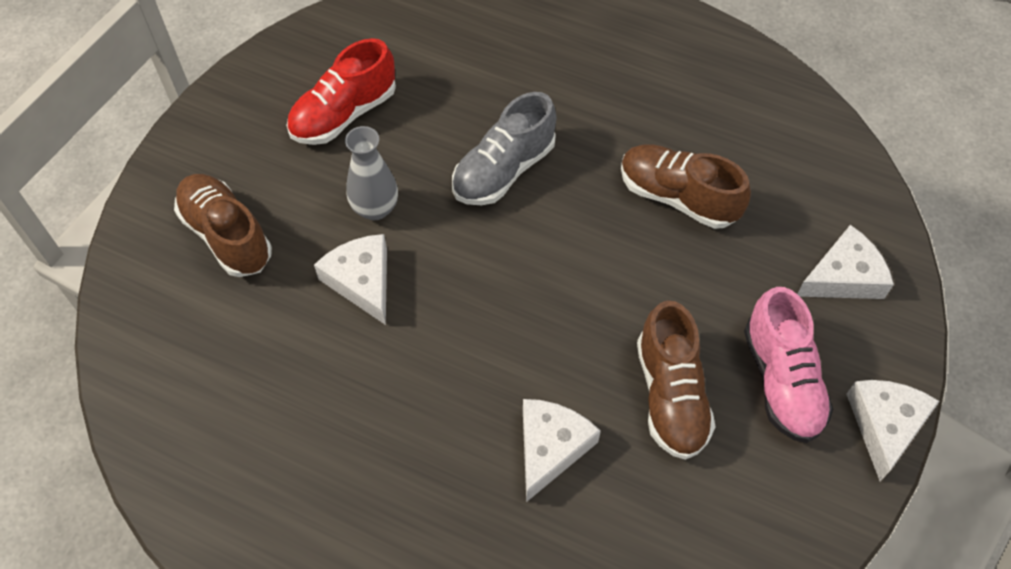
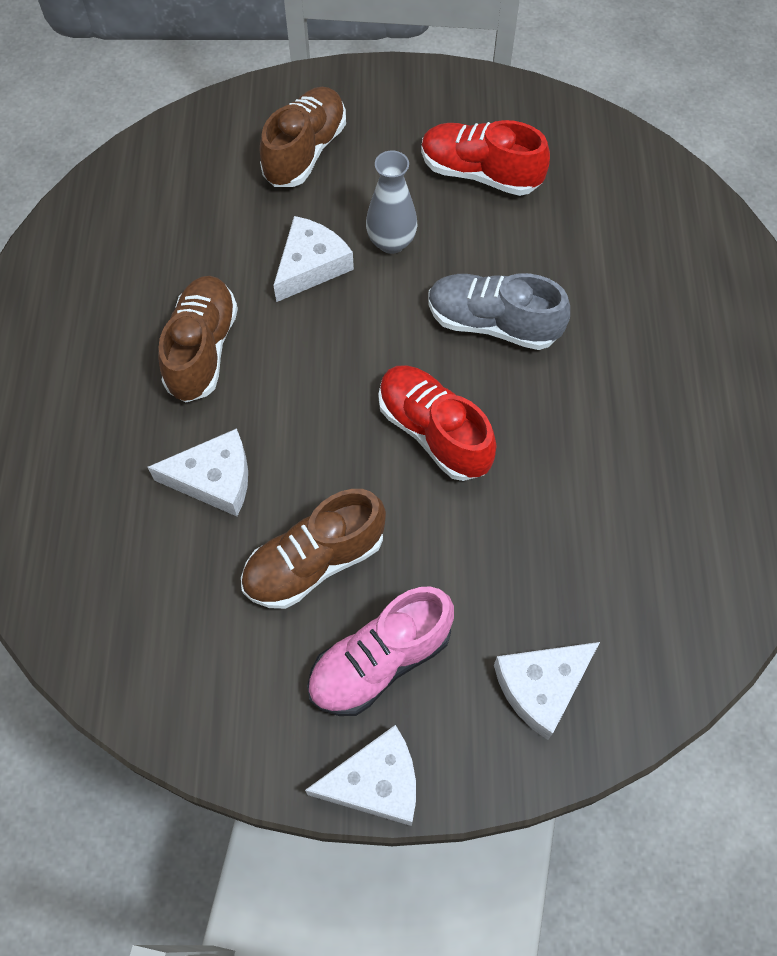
camera: 65 degrees right, 5 degrees up
brown shoe [621,144,751,229] -> brown shoe moved to [158,276,238,403]
white cheese [797,225,894,299] -> white cheese turned 105 degrees clockwise [494,642,600,740]
none -> red shoe [378,365,497,481]

